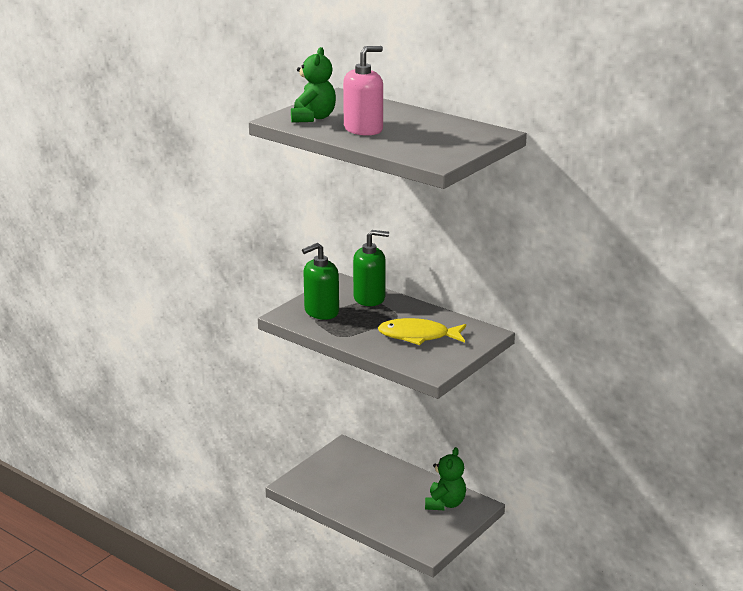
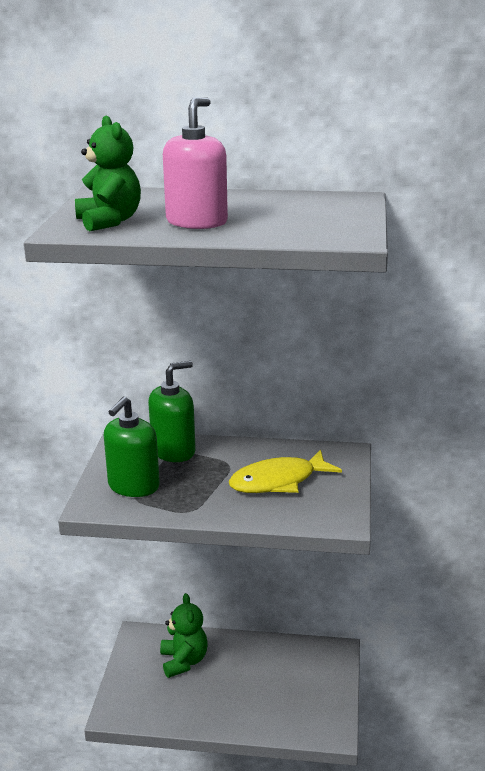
camera: 30 degrees left, 0 degrees up
green teddy bear [425,447,466,510] -> green teddy bear moved to [160,593,208,678]

